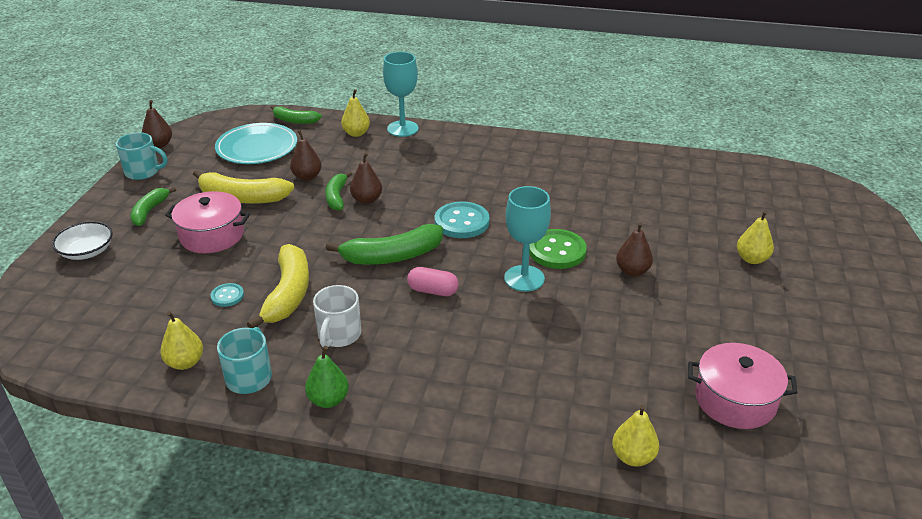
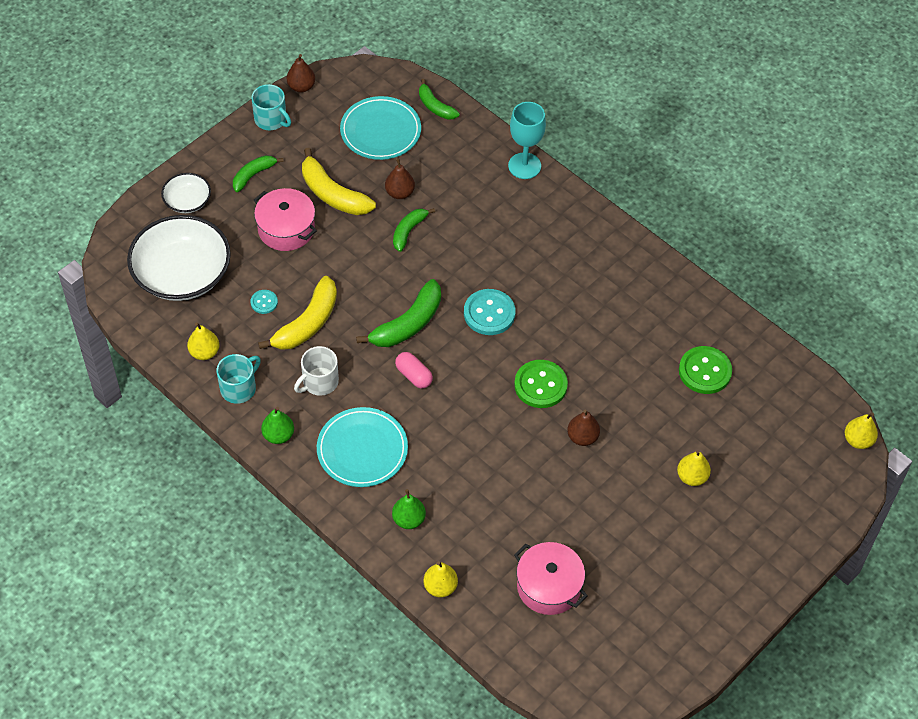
camera: 30 degrees right, 20 degrees up
green banana [326,224,443,265] -> green banana turned 60 degrees counterclockwise [356,279,441,347]
yellow pear [341,89,370,137] -> yellow pear moved to [845,412,878,449]
brown pear [350,152,382,204] -> none
turquoise goblet [504,186,551,292] -> none
none -> white bowl [127,215,231,301]
none -> turquoise plate [317,407,408,487]
none -> green pear [392,489,426,529]
none -> green button [679,346,732,394]

